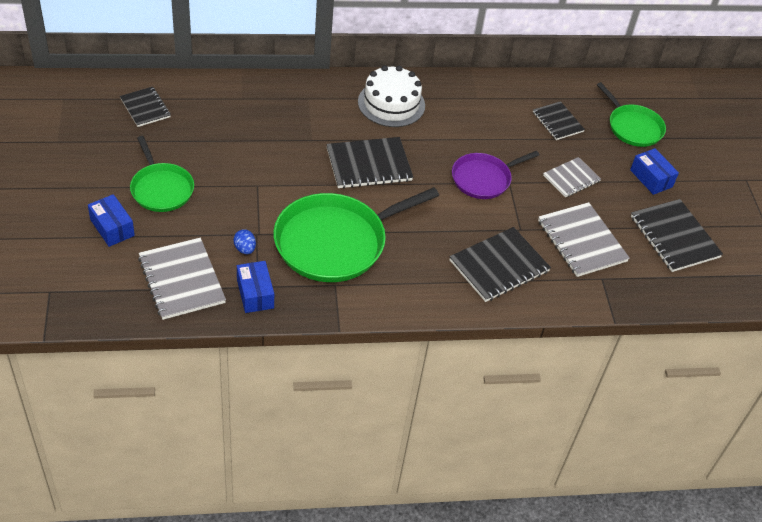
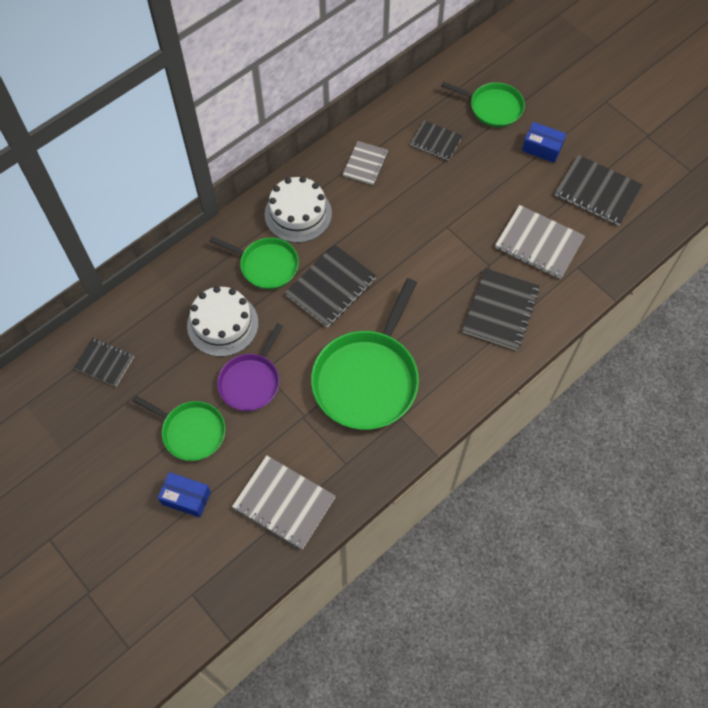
camera: 30 degrees left, 15 degrees up
blue egg [233,229,256,254] -> none
blue box [237,261,274,313] -> none
purple pan [452,151,539,199] -> purple pan moved to [217,323,283,411]
grey notebook [543,157,601,198] -> grey notebook moved to [343,141,388,185]
none -> white cake [187,286,258,357]
none -> green pan [209,237,299,289]

